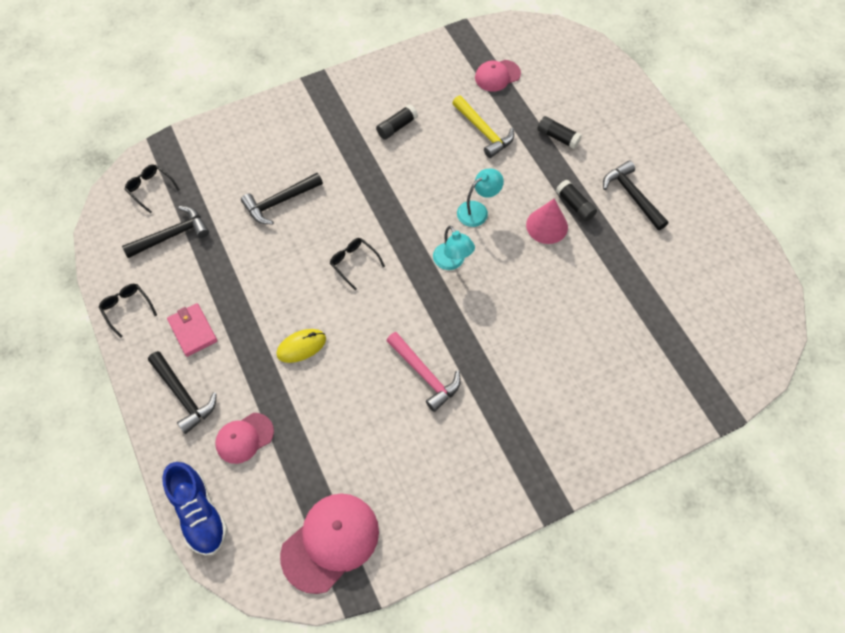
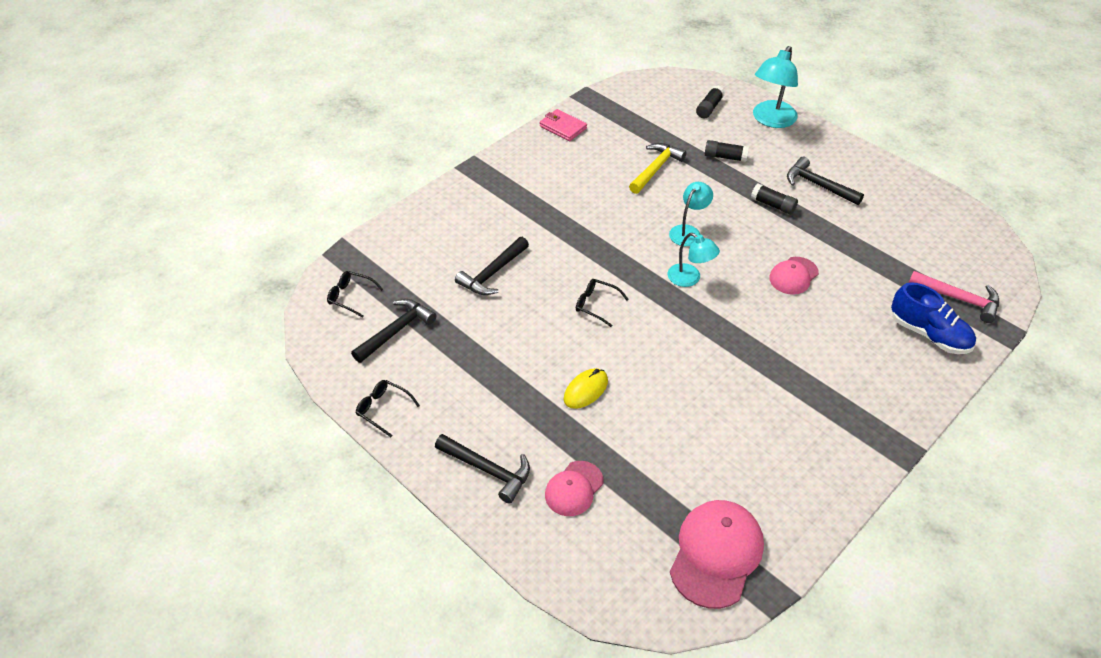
camera: 20 degrees left, 15 degrees down
blue shoe [162,462,228,556] -> blue shoe moved to [891,282,976,354]
pink wallet [167,303,217,357] -> pink wallet moved to [540,109,587,141]
black glue stick [376,104,418,140] -> black glue stick moved to [696,85,725,118]
pink hammer [386,332,461,412] -> pink hammer moved to [909,271,999,323]
yellow hammer [452,95,514,158] -> yellow hammer turned 90 degrees counterclockwise [629,143,687,194]
pink cap [475,60,521,92] -> pink cap moved to [769,257,819,295]
pink cone [526,199,568,244] -> none
none -> turquoise lamp [753,46,798,128]

